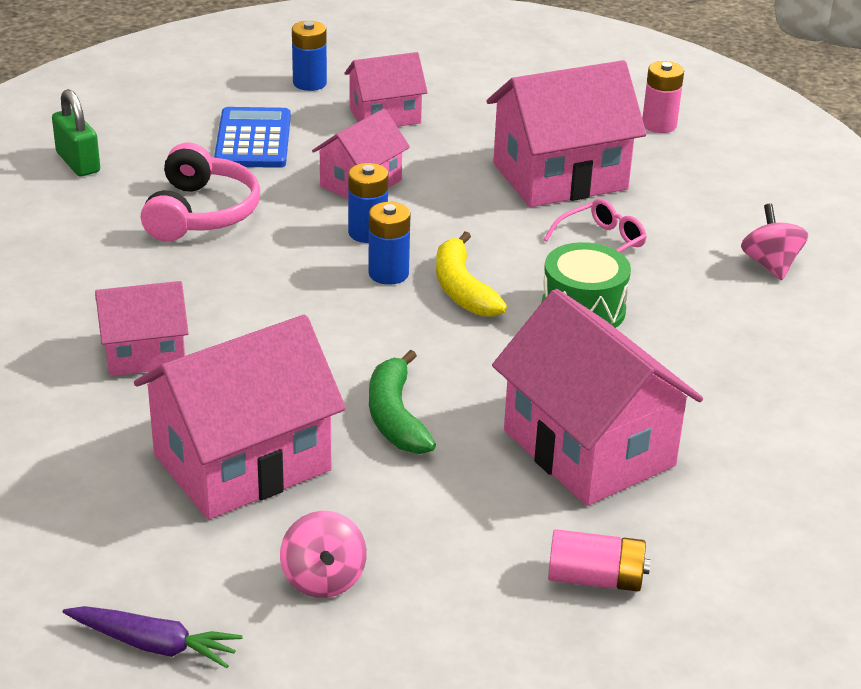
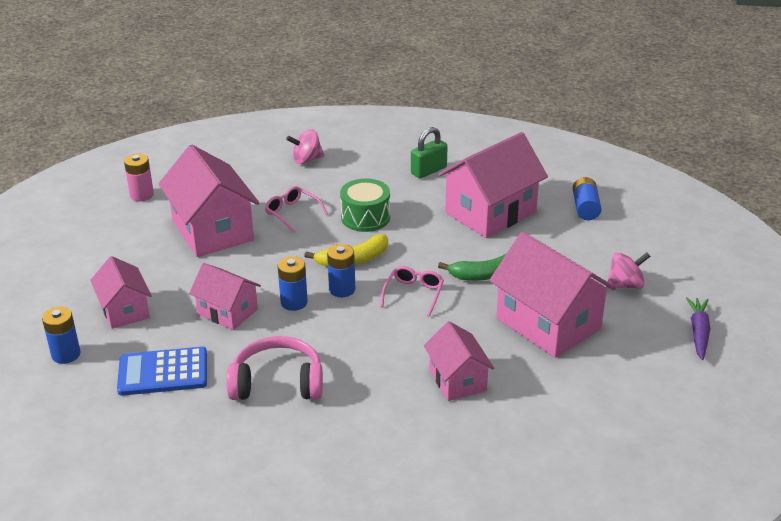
camera: 95 degrees left, 0 degrees up
green padlock [52,89,100,176] -> green padlock moved to [411,127,448,179]
pink battery [548,529,650,592] -> blue battery [573,177,601,220]
none -> pink glasses [380,266,444,317]

